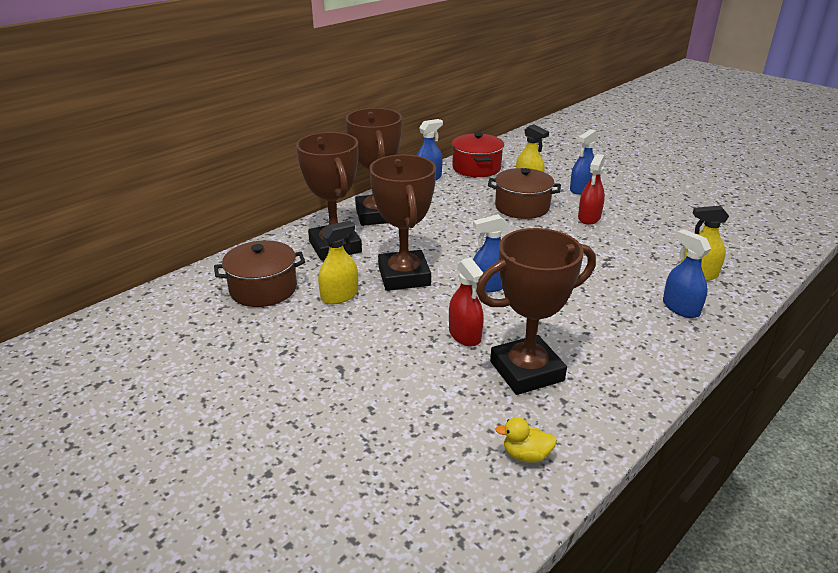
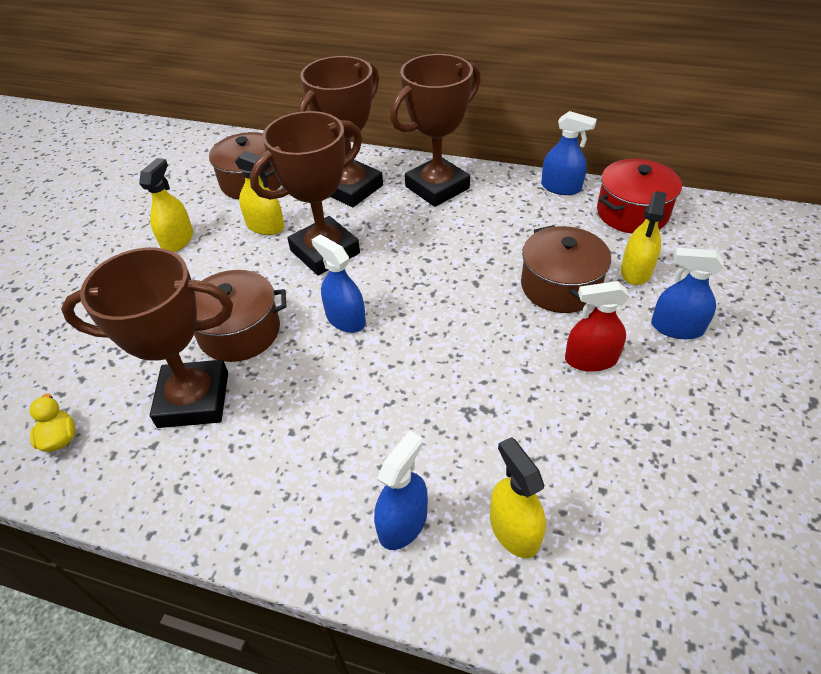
camera: 65 degrees right, 15 degrees up
red spray bottle [449,257,484,347] -> brown pot [194,270,286,362]
brown trophy [476,228,596,395] -> brown trophy turned 45 degrees counterclockwise [61,247,233,428]
none -> yellow spray bottle [139,158,193,252]

